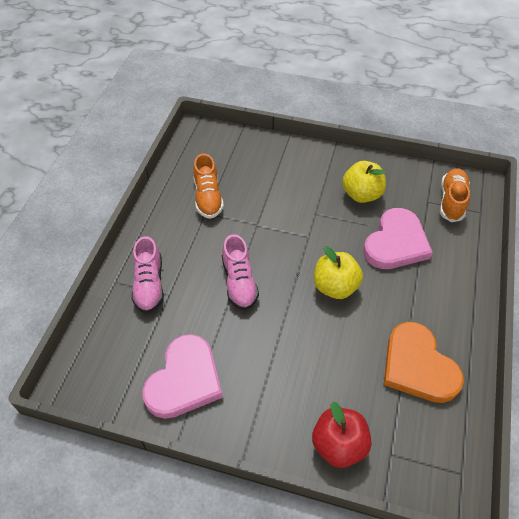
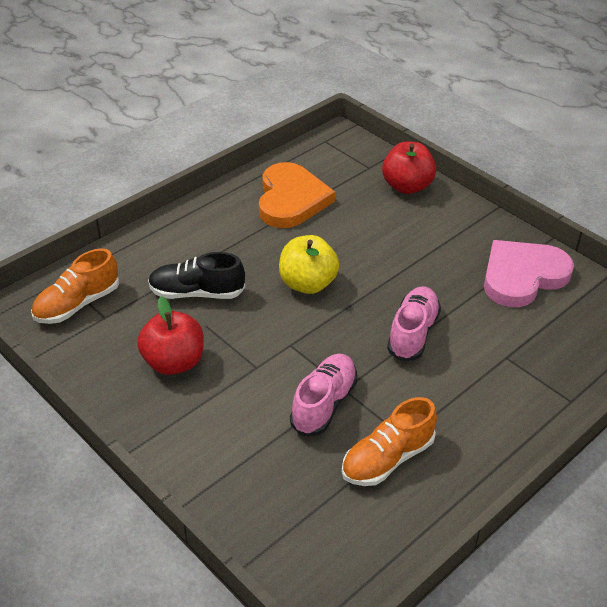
camera: 150 degrees left, 10 degrees down
pink shoe [132,236,164,313] -> pink shoe moved to [290,354,357,436]
orange shoe [193,154,224,219] -> orange shoe turned 150 degrees counterclockwise [342,397,437,486]
yellow apple [342,161,386,203] -> red apple [137,296,204,375]
pink heart [363,208,433,269] -> black shoe [148,252,245,299]

